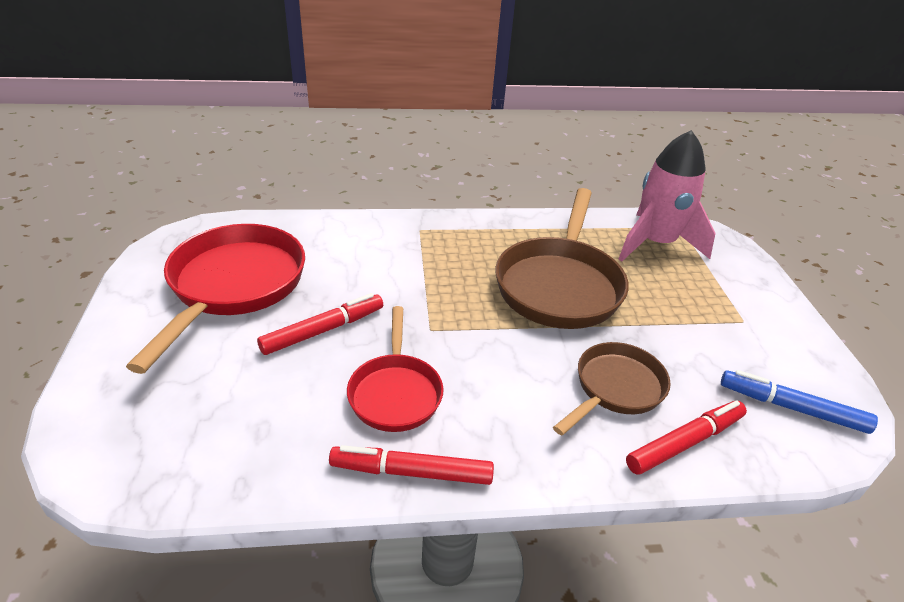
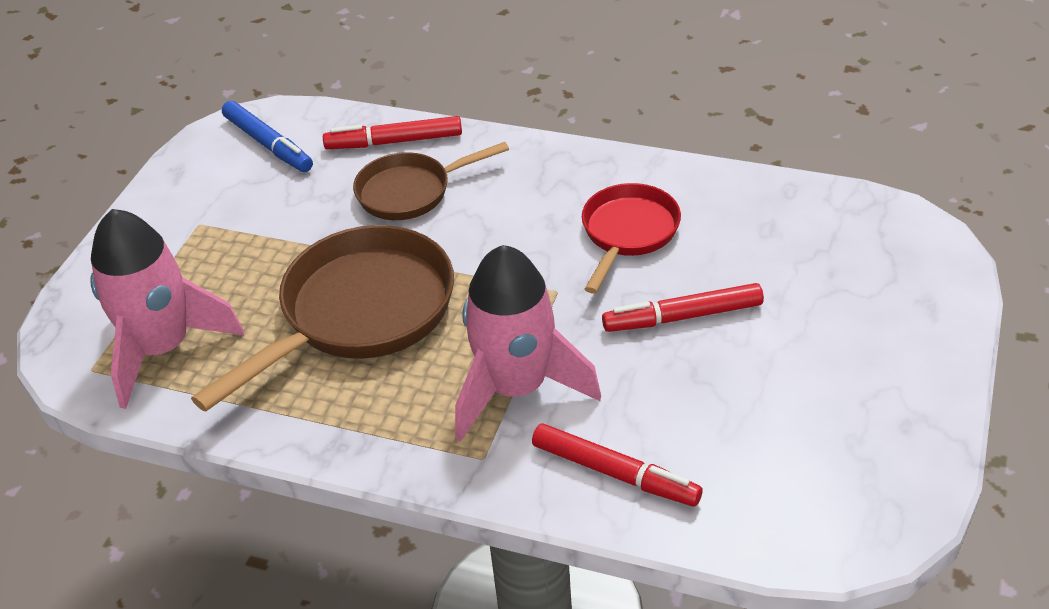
camera: 150 degrees left, 5 degrees up
red pan [126,224,305,374] -> none
red marker [329,445,494,485] -> red marker moved to [532,423,703,507]
none -> pink rocket [455,245,601,442]

